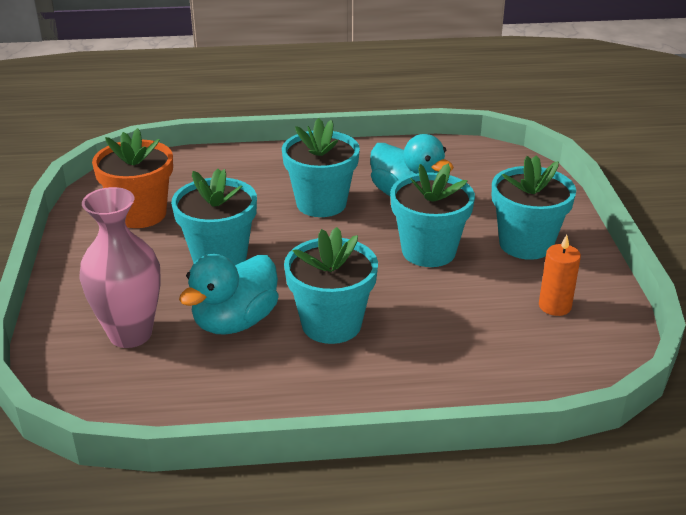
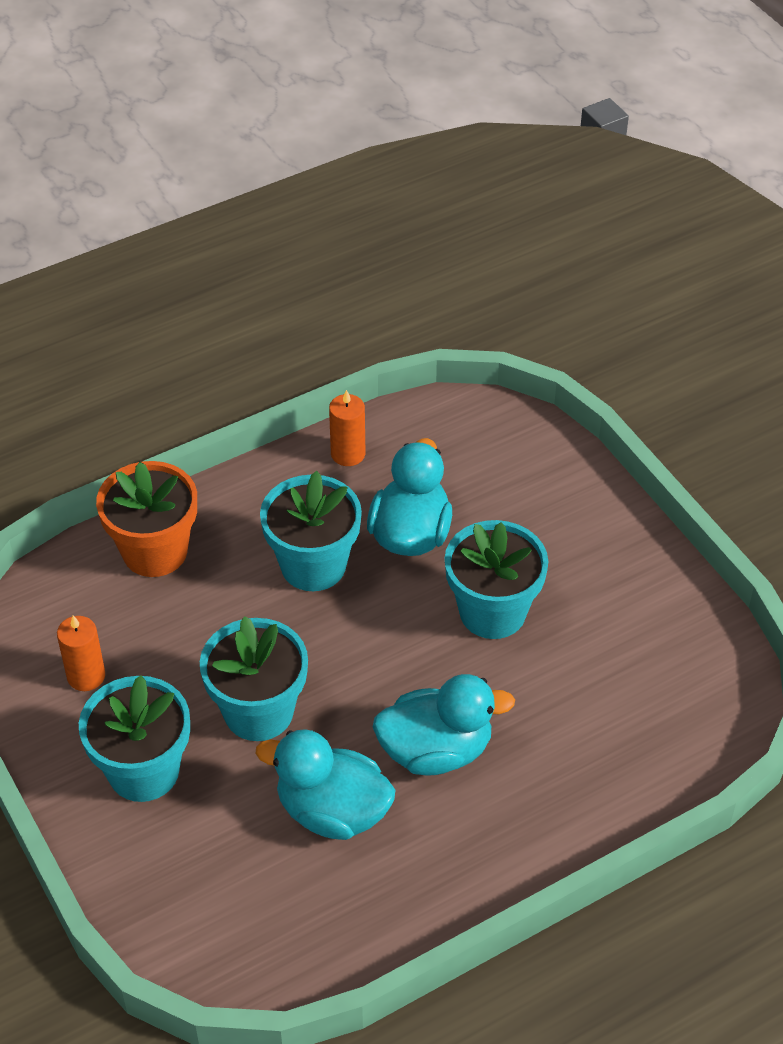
camera: 155 degrees right, 15 degrees up
pink vase [79,187,161,348] -> none
orange flower pot [92,128,173,228] -> orange flower pot moved to [96,461,197,577]
turquoise flower pot [282,118,360,217] -> turquoise duck [373,674,515,776]
none -> orange candle [329,390,365,466]

